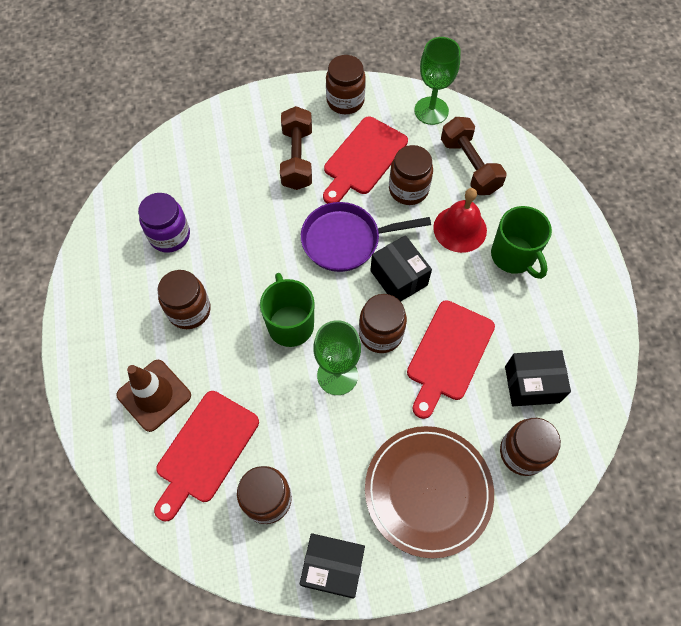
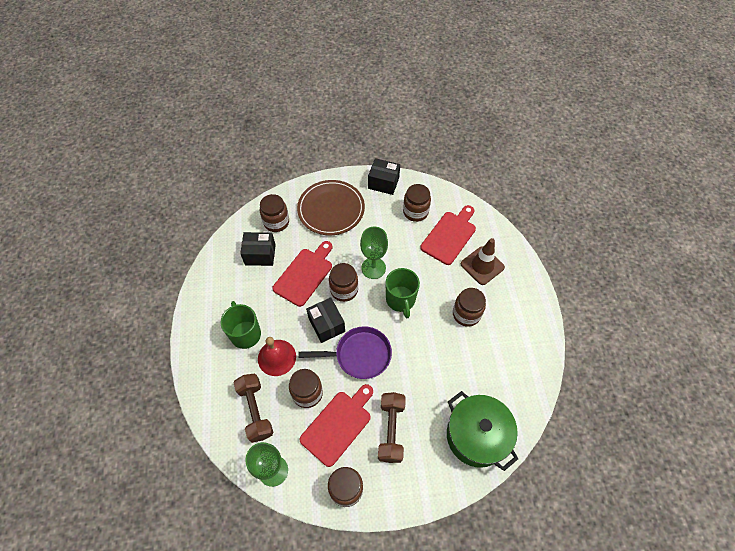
camera: 175 degrees left, 5 degrees down
purple jar [138,193,190,253] -> none
none -> green pot [447,391,518,471]

